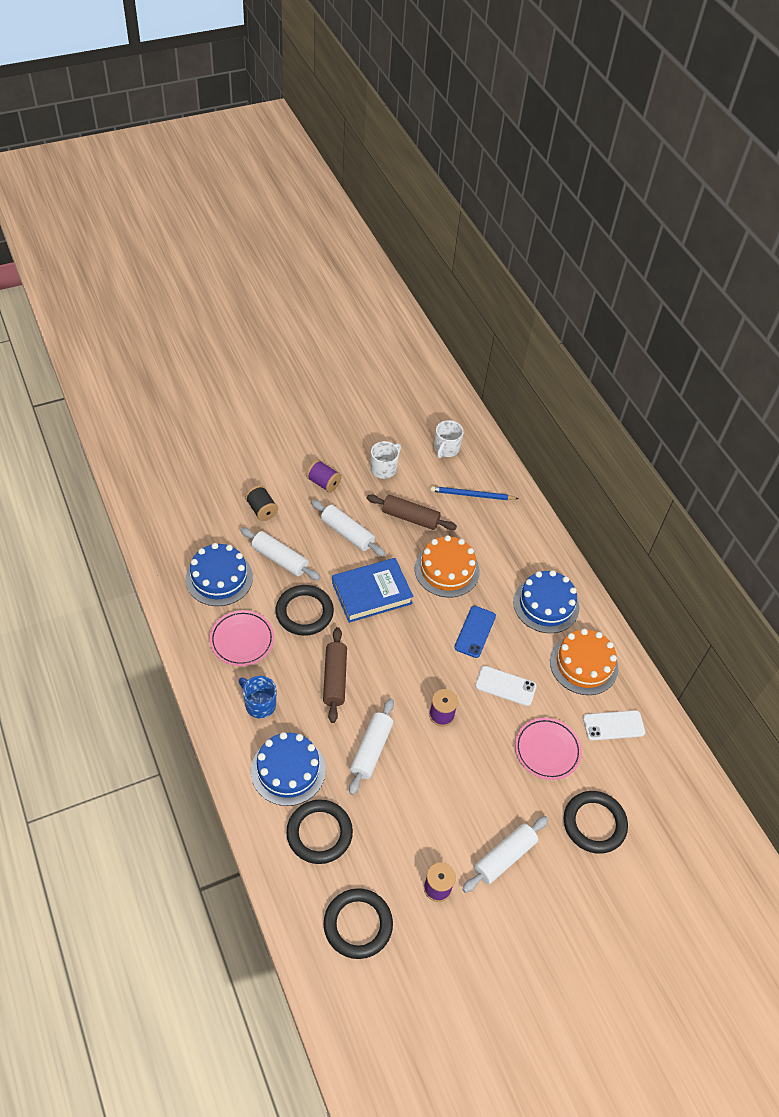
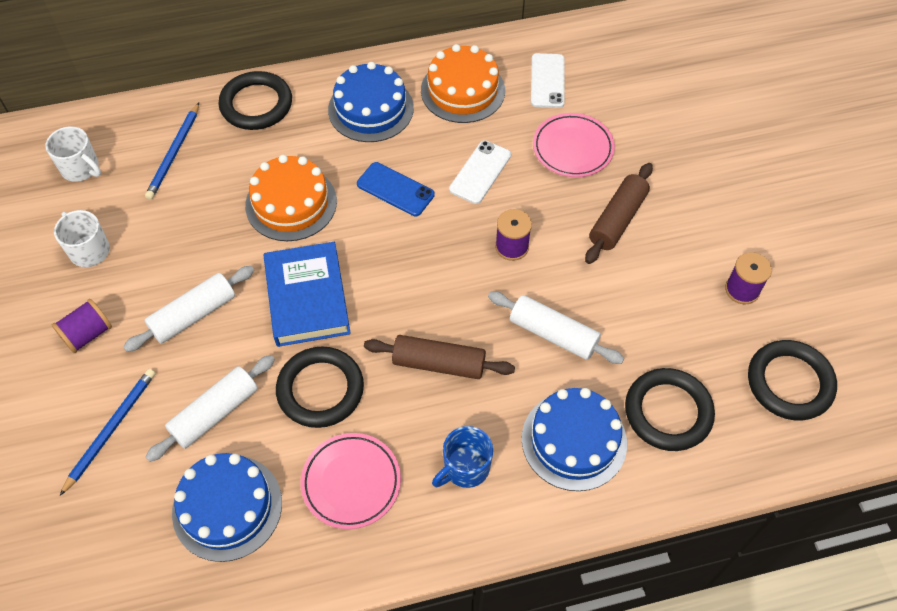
camera: 75 degrees left, 5 degrees up
black spool [245,485,278,521] -> blue pencil [60,369,156,496]
brown rolling pin [366,494,457,530] -> brown rolling pin moved to [585,163,653,264]
white rolling pin [462,816,549,893] -> none
black ring [564,791,628,854] -> black ring moved to [219,71,292,130]

